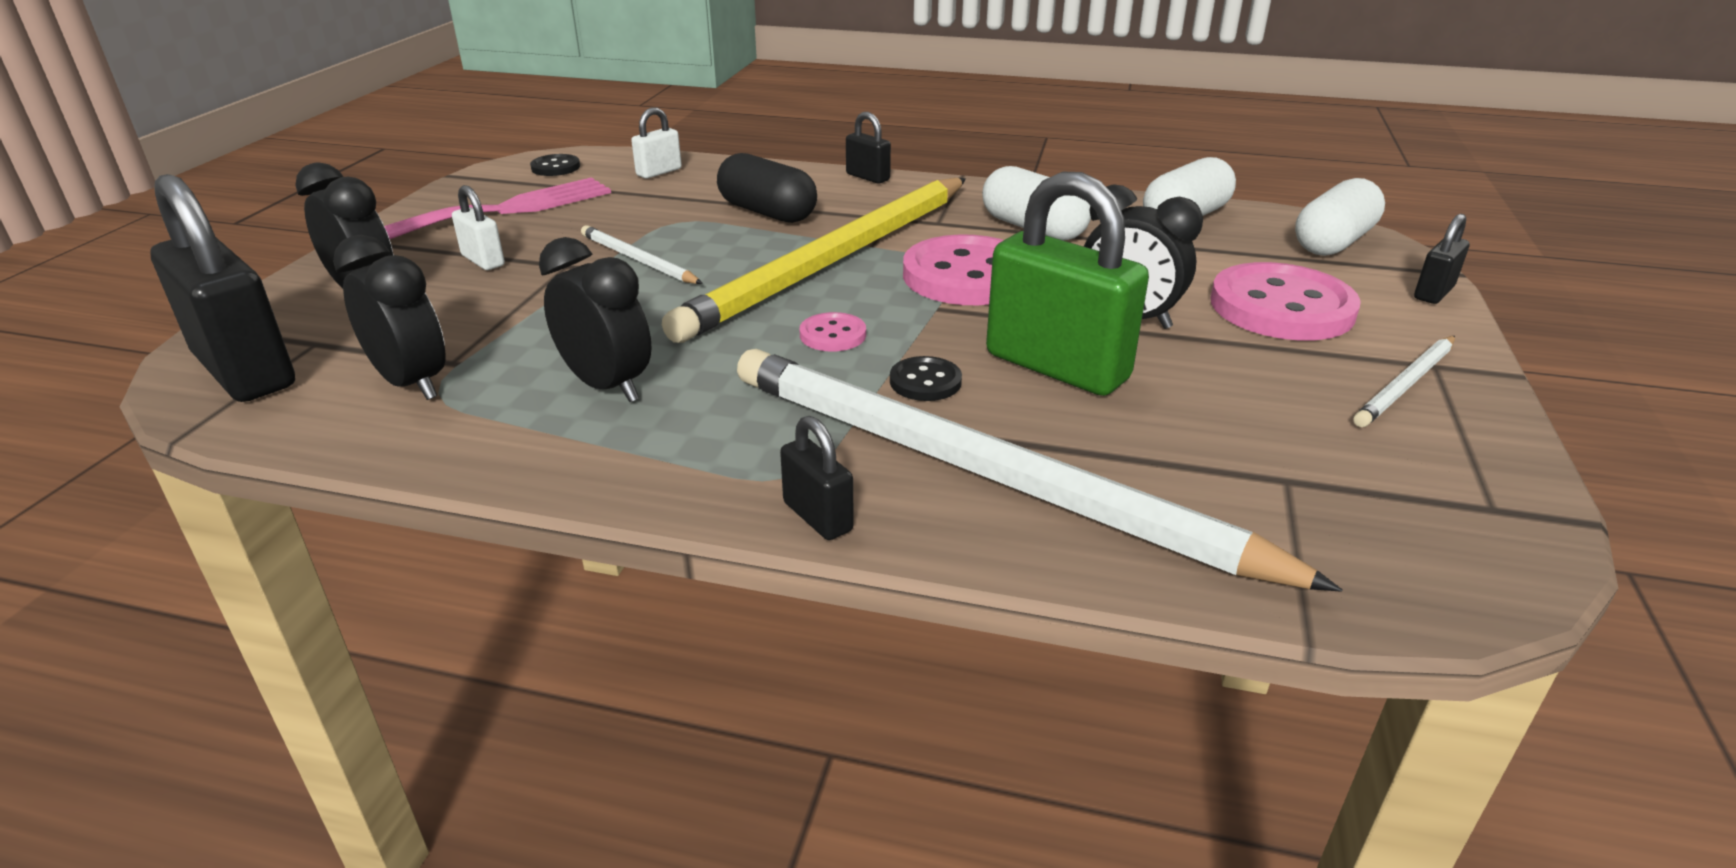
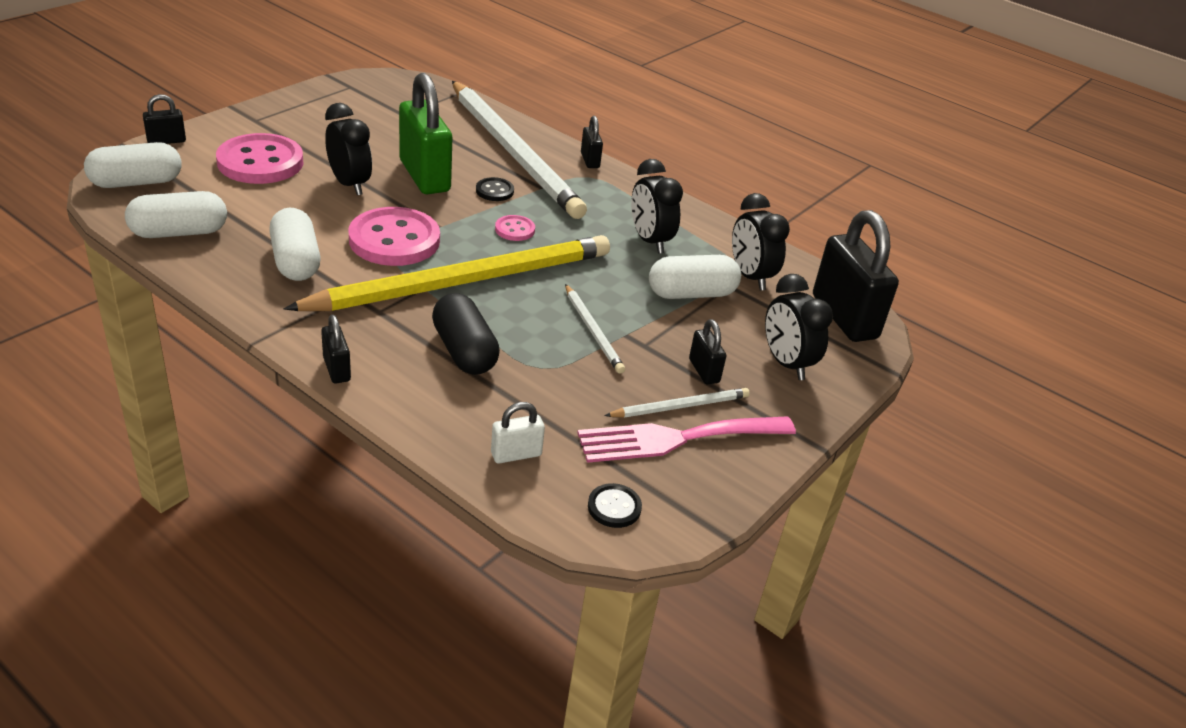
camera: 160 degrees left, 5 degrees up
white padlock [452,185,505,270] -> black padlock [689,319,726,384]
white pencil [1353,336,1455,427] -> white pencil moved to [604,388,750,418]
none -> white capsule [649,255,741,299]

